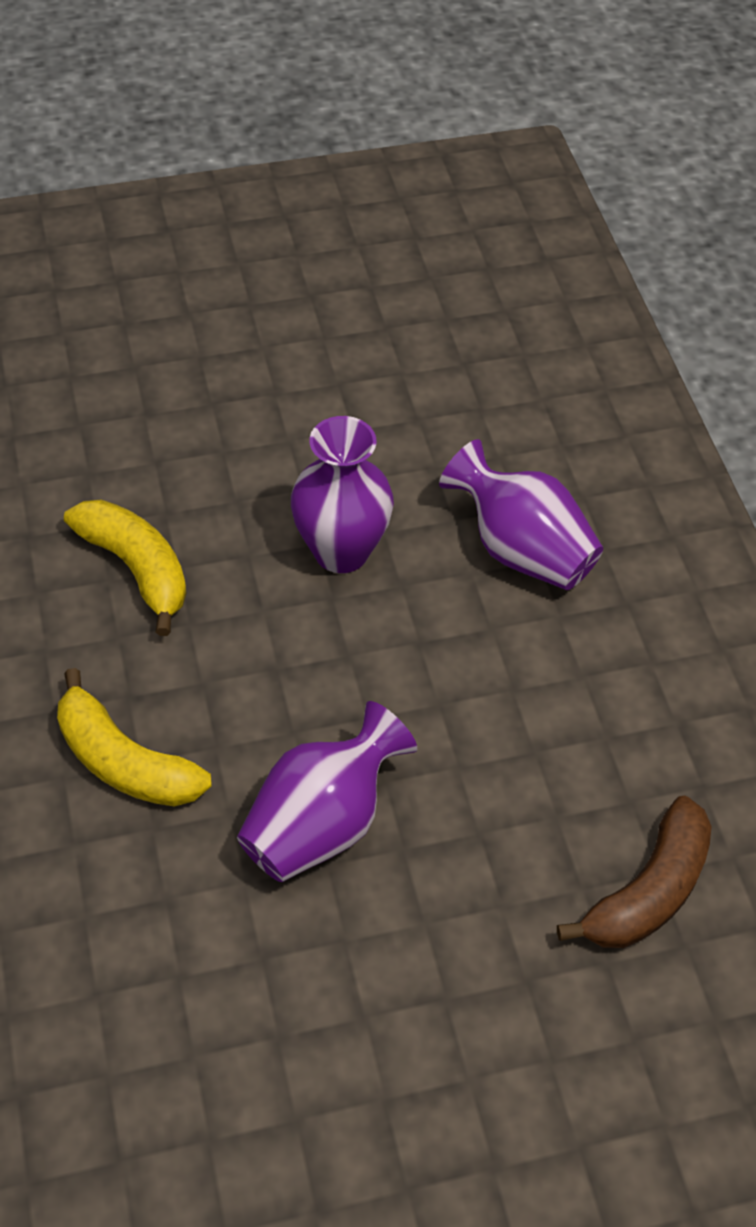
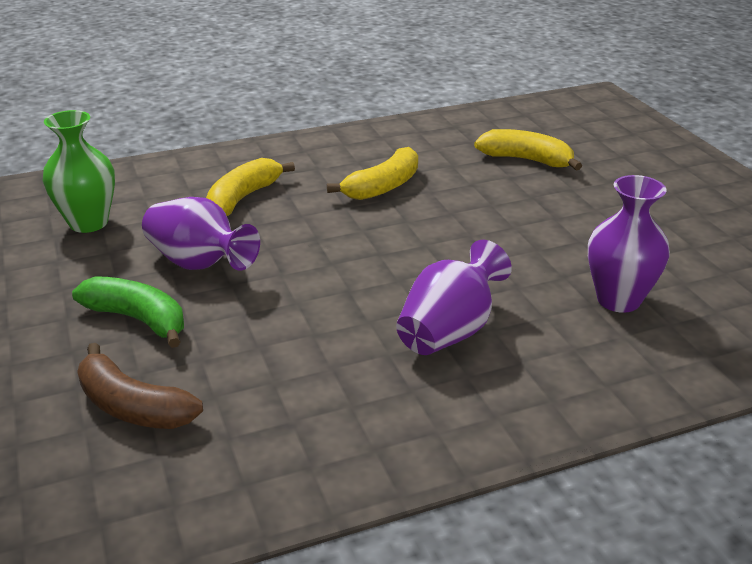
camera: 85 degrees right, 20 degrees down
purple vase [291,416,394,573] -> purple vase moved to [588,175,670,313]
none -> green vase [42,110,115,233]
none -> green banana [72,276,184,348]
none -> yellow banana [474,129,582,171]

